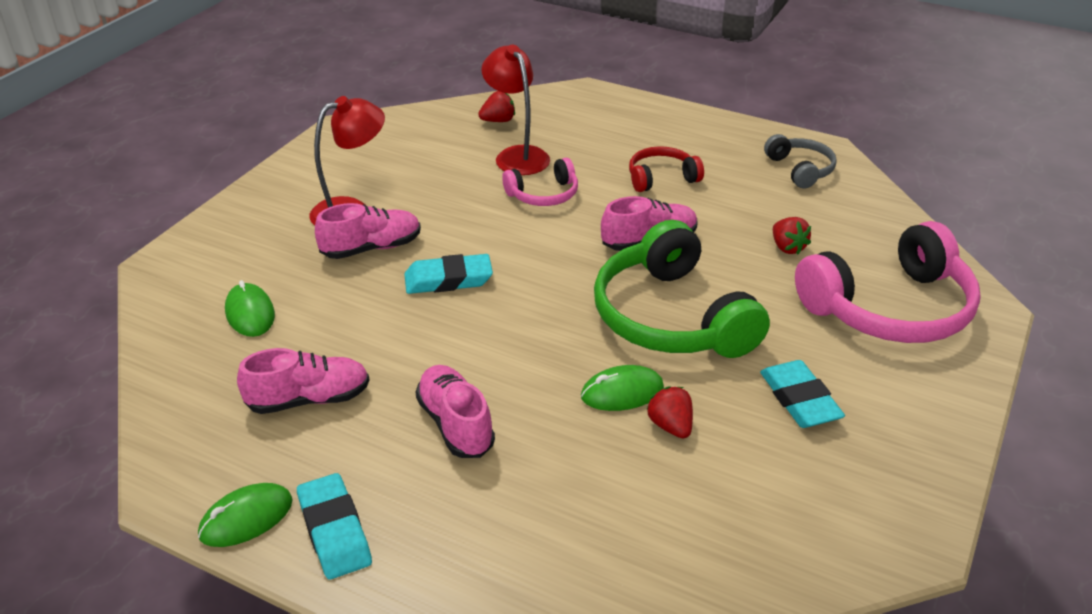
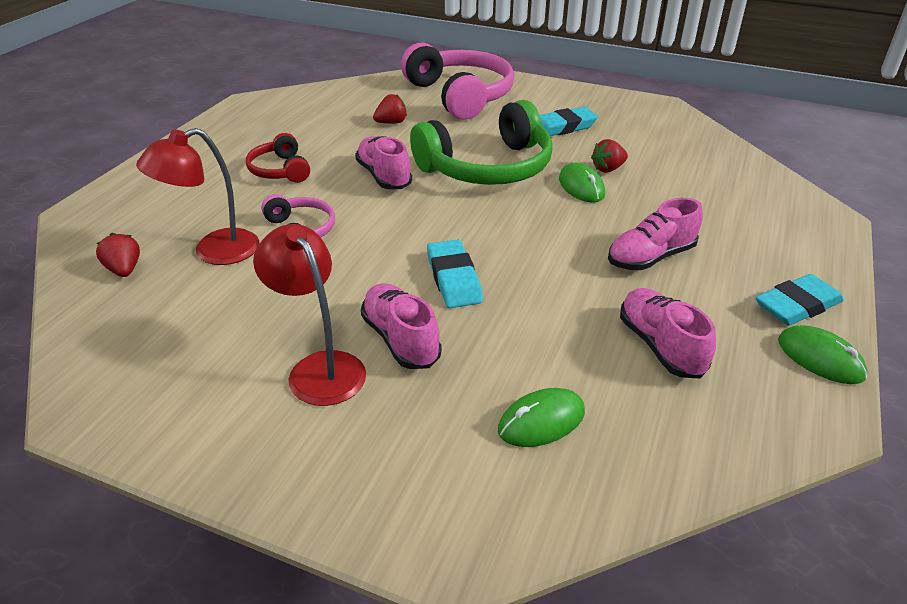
camera: 95 degrees left, 0 degrees up
grey headphones [764,134,837,189] -> none

